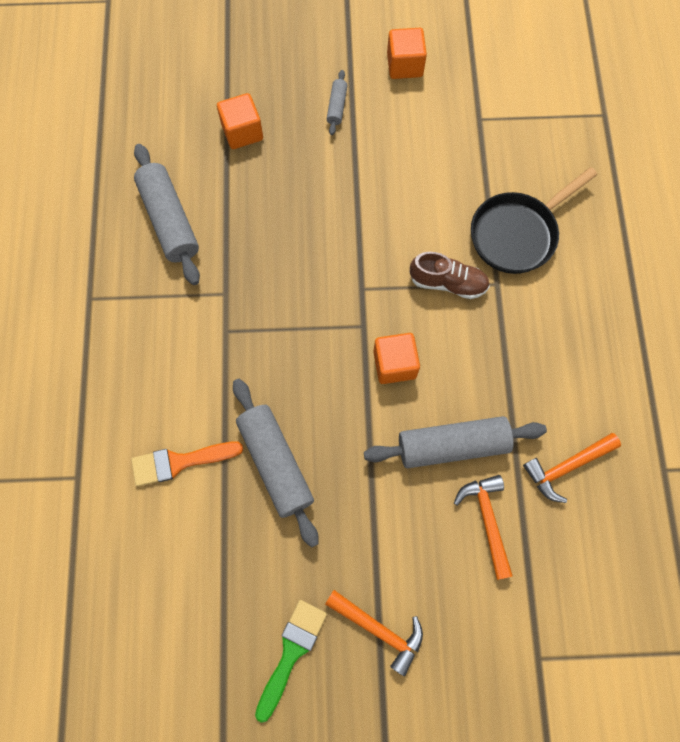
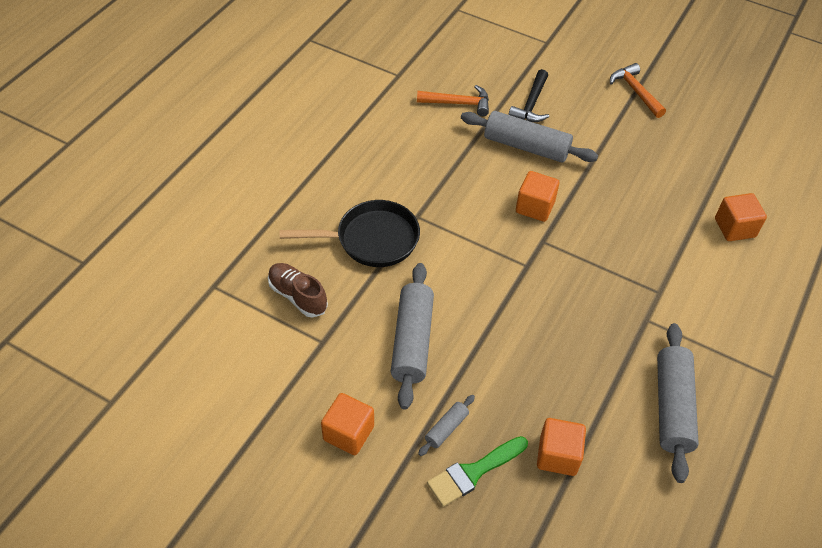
camera: 150 degrees left, 20 degrees down
orange brush [131,441,243,487] -> orange cube [715,193,767,241]
grey rolling pin [233,379,318,548] -> grey rolling pin moved to [391,263,434,410]
green brush [255,600,327,723] -> green brush moved to [427,436,528,507]
brown shoe [410,252,490,299] -> brown shoe moved to [268,263,328,318]
orange hammer [454,475,513,580] -> black hammer [508,69,549,122]

